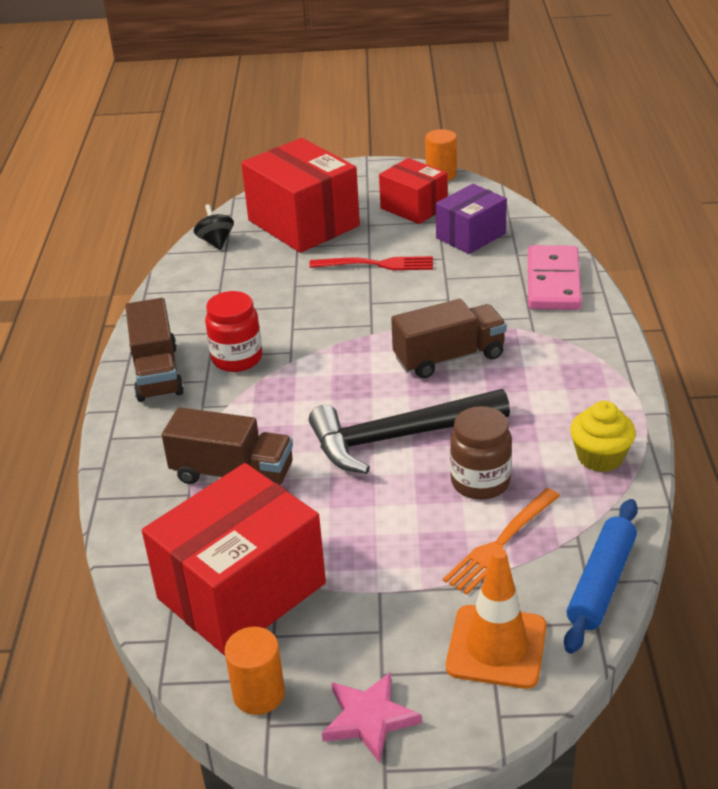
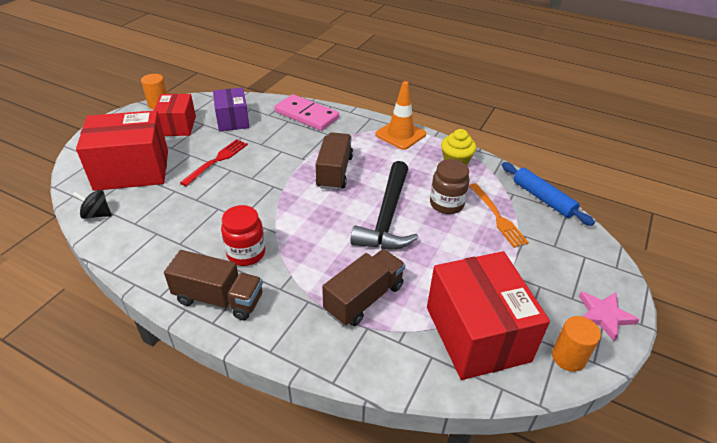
camera: 65 degrees left, 5 degrees up
red box [379,158,448,224] -> red box turned 75 degrees counterclockwise [154,94,196,136]
orange traffic cone [446,548,547,689] -> orange traffic cone moved to [375,81,426,150]

